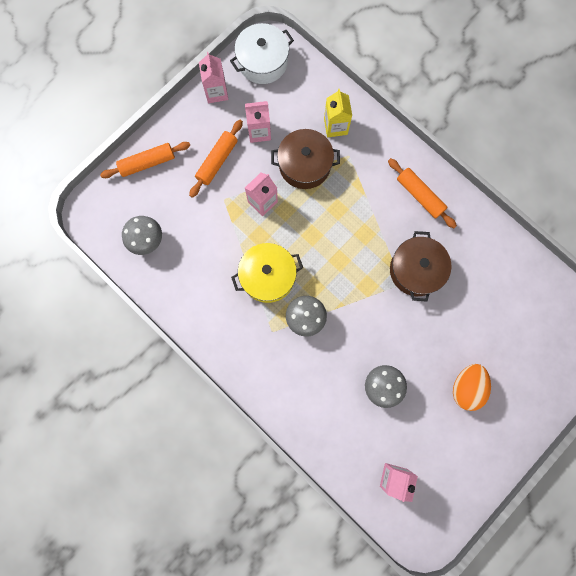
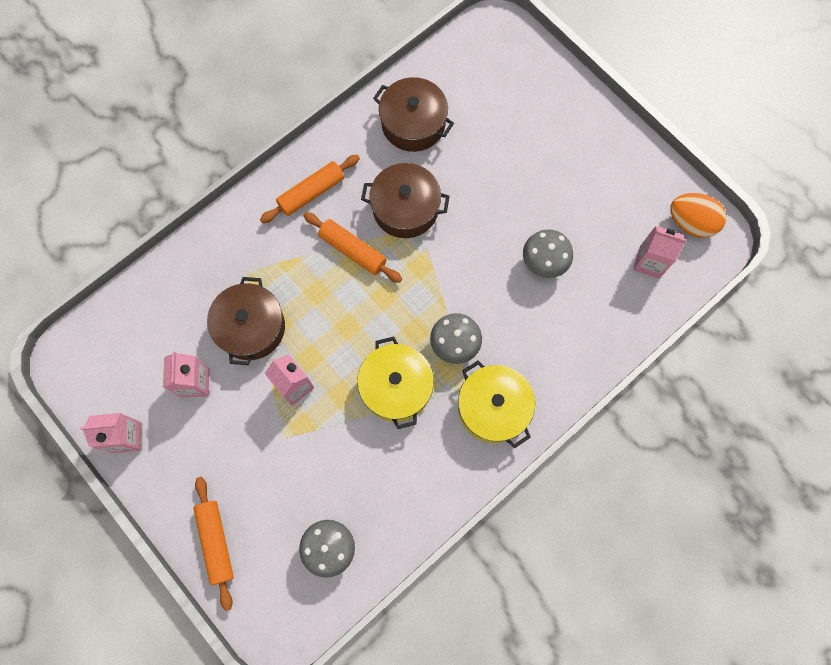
camera: 85 degrees left, 5 degrees down
orange rolling pin [189,120,243,198] -> orange rolling pin moved to [303,212,402,283]
white pot [230,23,294,84] -> none
yellow carton [324,89,352,137] -> none
orange egg [453,364,491,411] -> orange egg moved to [670,193,727,238]
none -> brown pot [373,77,454,152]
none -> yellow pot [458,361,535,448]

